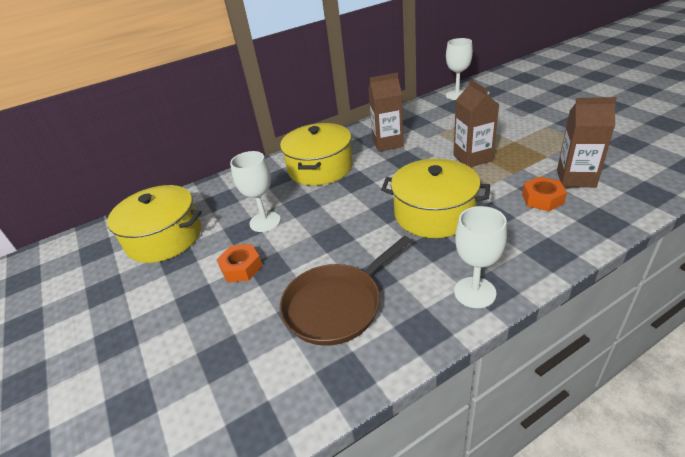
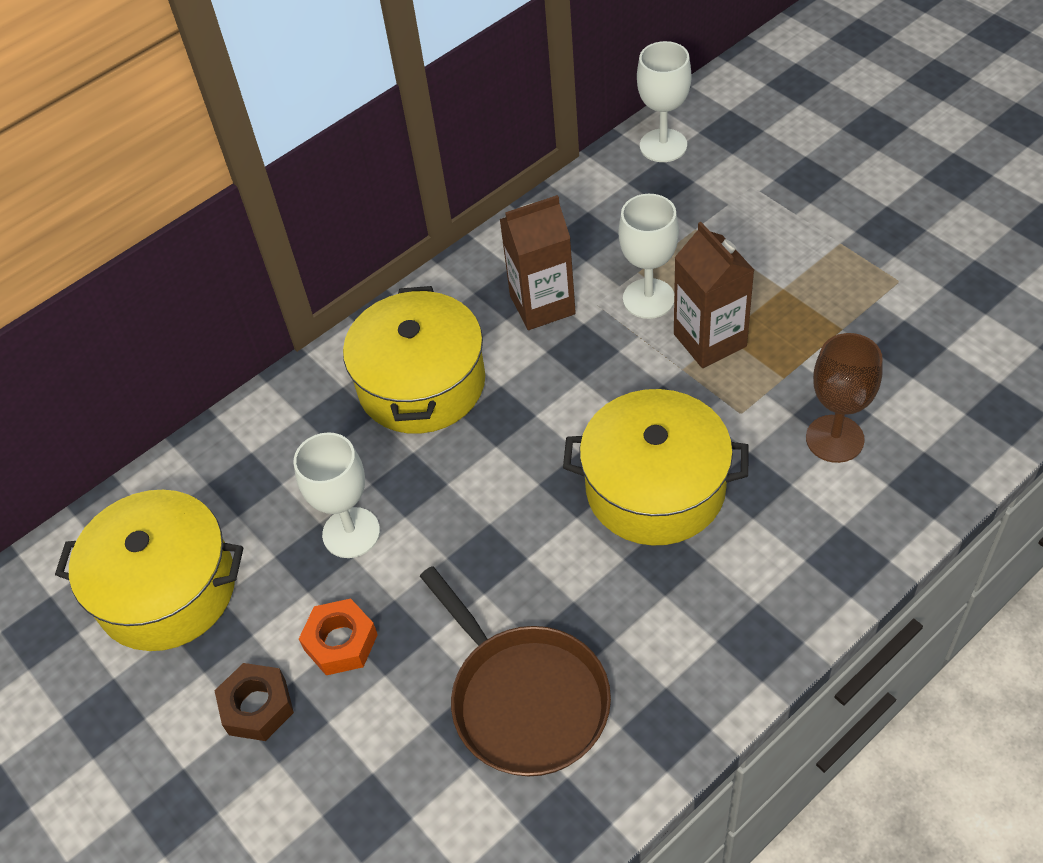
camera: 10 degrees left, 15 degrees up
brown pan [280,236,411,346] -> brown pan turned 75 degrees counterclockwise [420,566,611,776]
white goblet [454,206,507,308] -> white goblet moved to [618,194,679,319]
orange nut [522,177,567,211] -> brown goblet [806,333,883,463]
brown carton [557,97,617,188] -> none
none -> brown nut [215,663,294,741]

